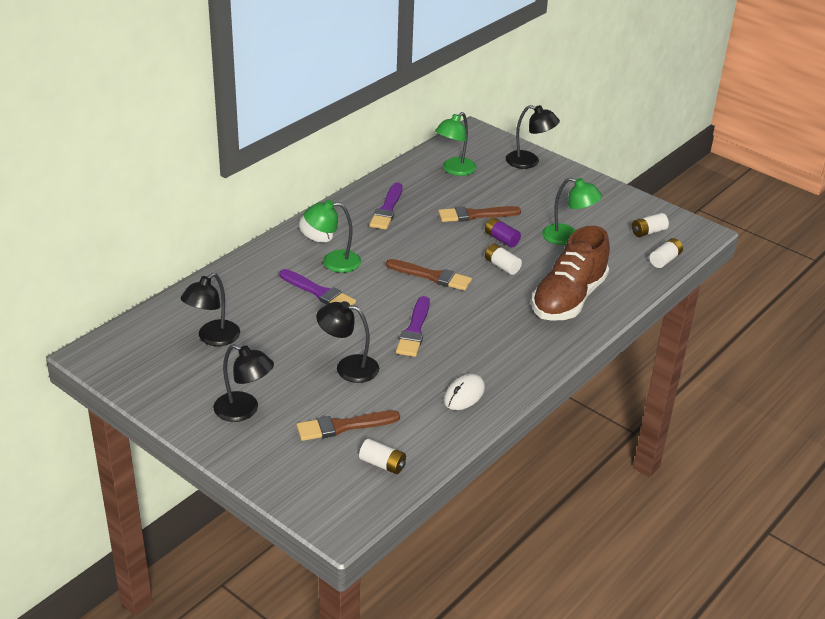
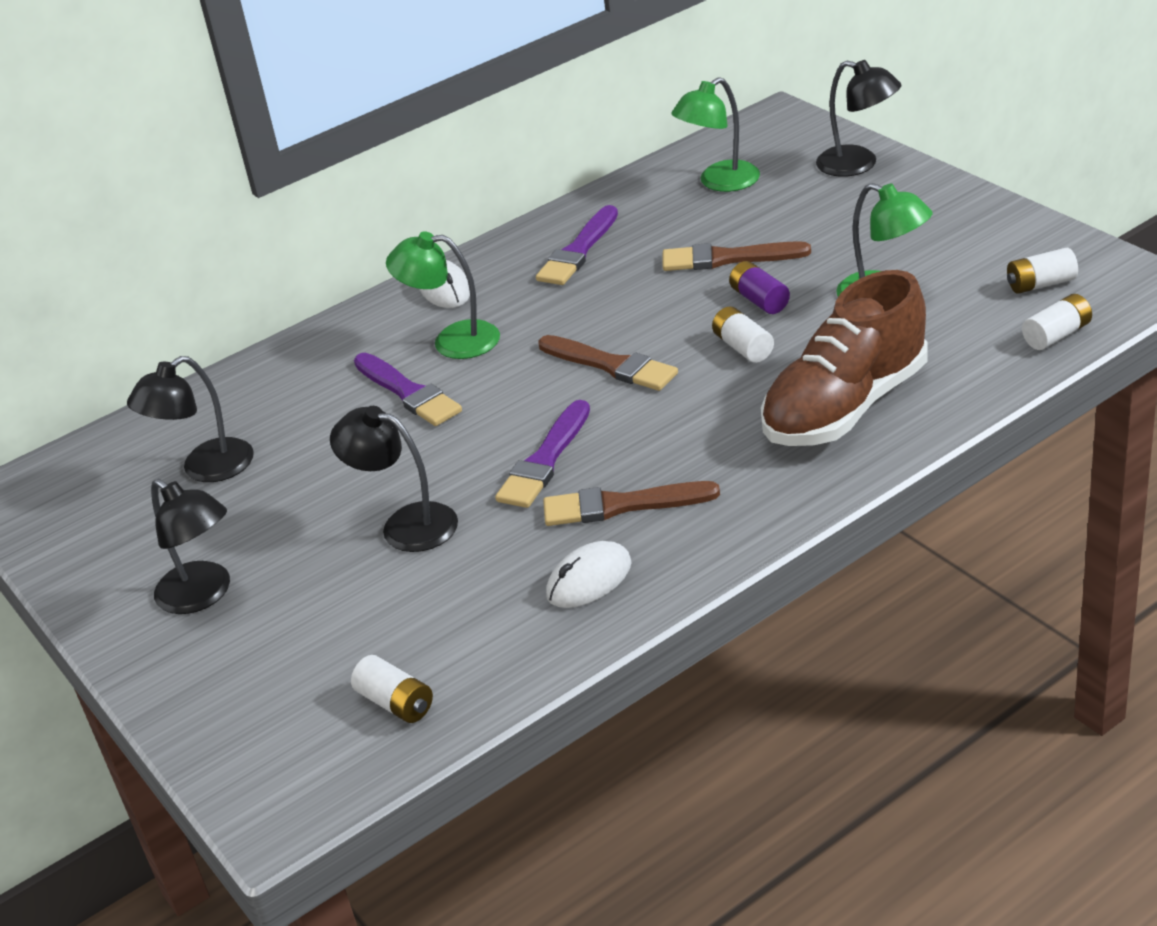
camera: 20 degrees right, 0 degrees up
brown brush [297,411,400,441] -> brown brush moved to [543,481,720,526]

